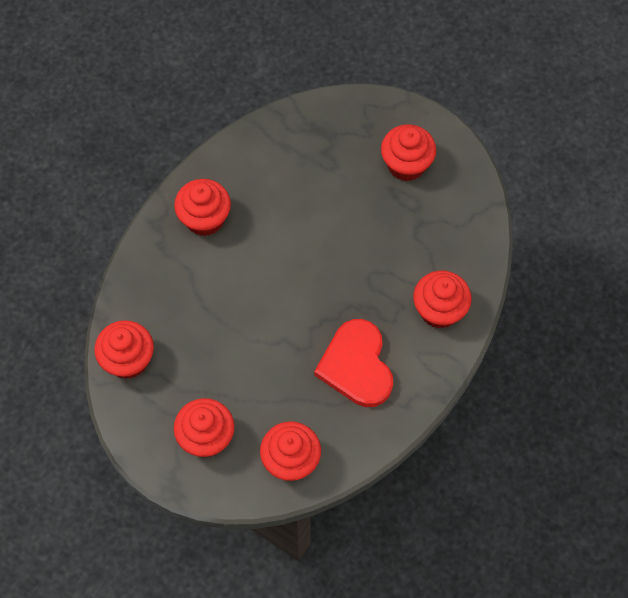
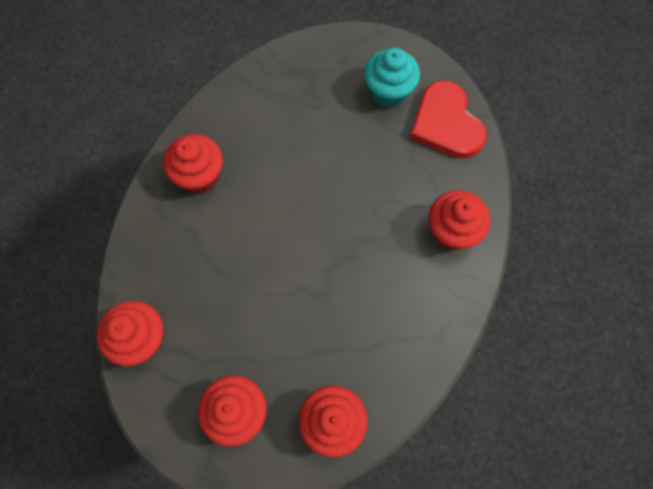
camera: 10 degrees left, 5 degrees up
red heart [314,319,393,407] -> red heart moved to [410,80,487,159]
red cupcake [381,124,436,181] -> turquoise cupcake [364,48,420,108]

